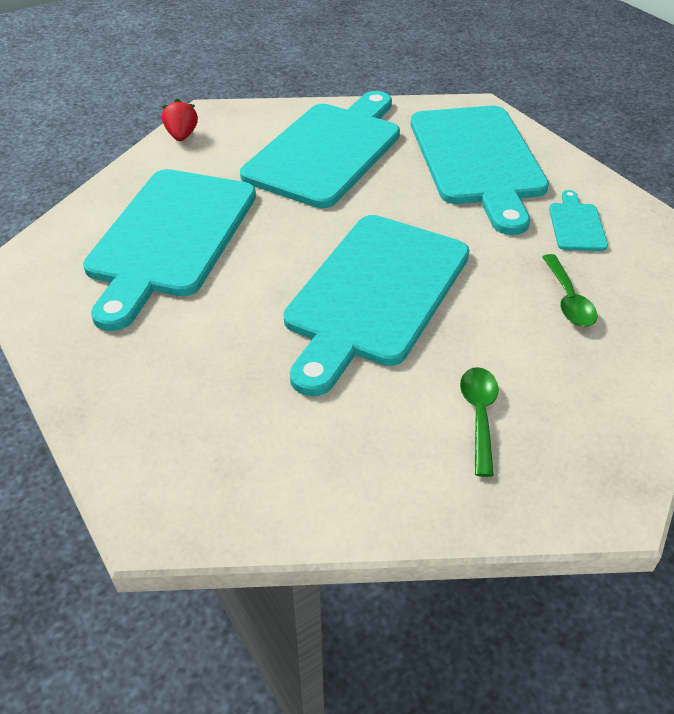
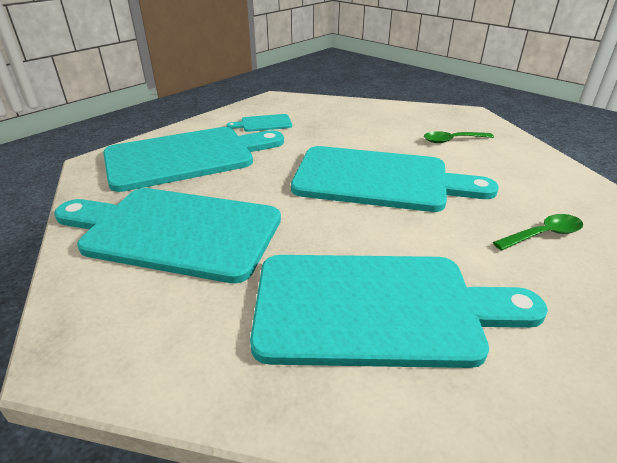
camera: 105 degrees left, 10 degrees down
red strawberry [162,99,198,141] -> none
green spoon [542,254,597,327] -> green spoon moved to [493,214,583,250]

